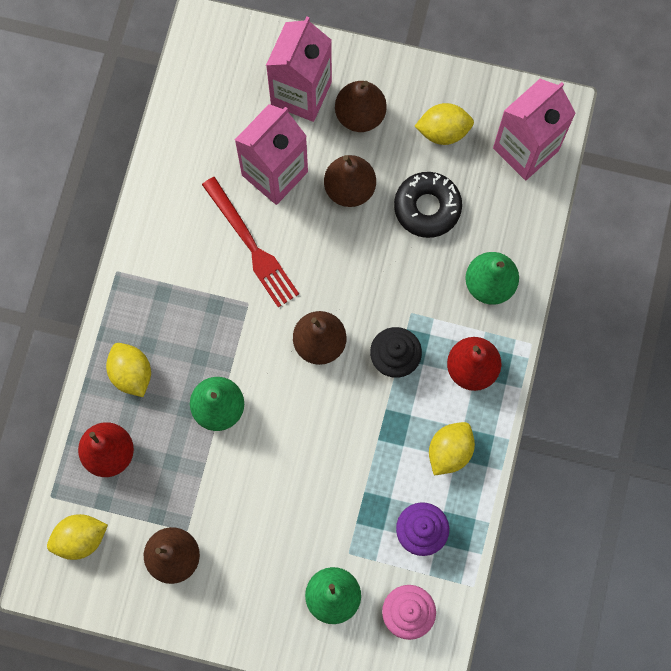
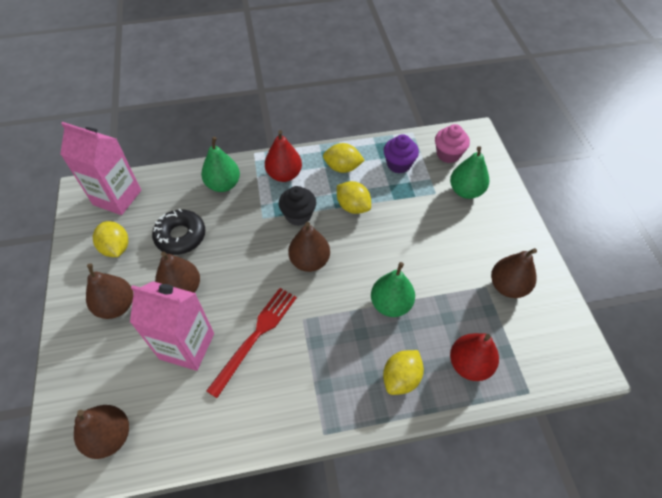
camera: 115 degrees left, 20 degrees down
yellow lemon [47,514,108,560] -> yellow lemon moved to [337,181,371,214]
pink carton [266,17,332,122] -> none
none -> brown pear [74,405,129,459]

